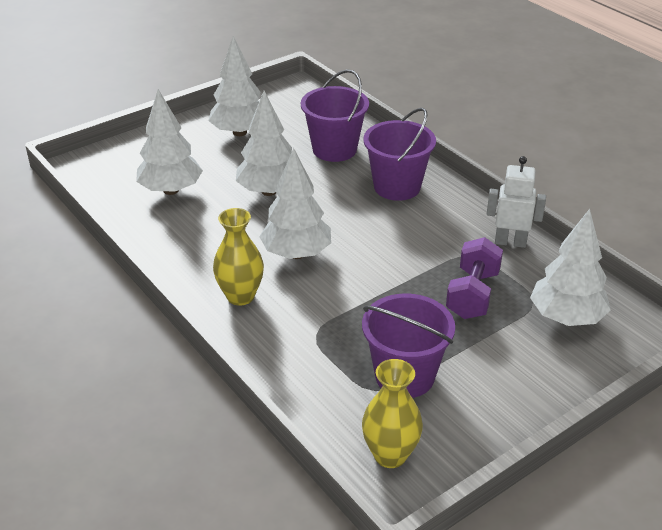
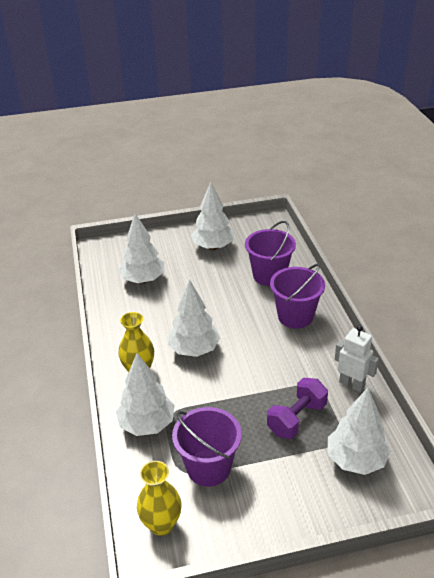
camera: 25 degrees right, 0 degrees up
white tree [236,91,292,196] -> white tree moved to [116,353,175,436]

